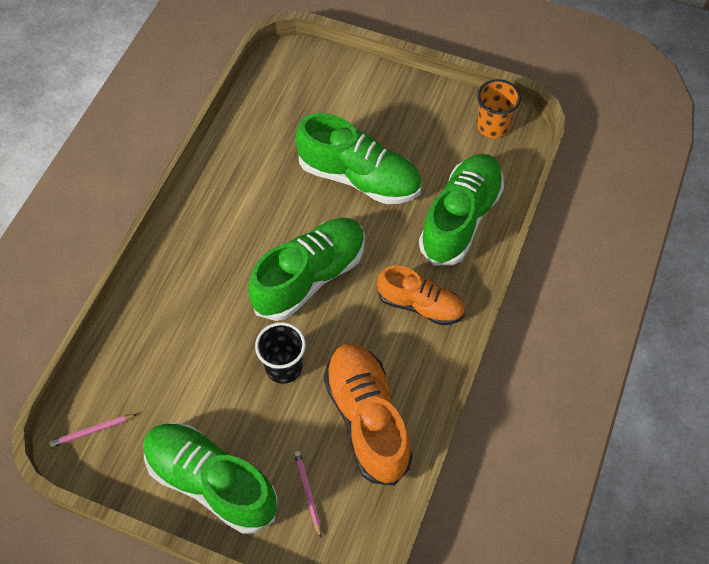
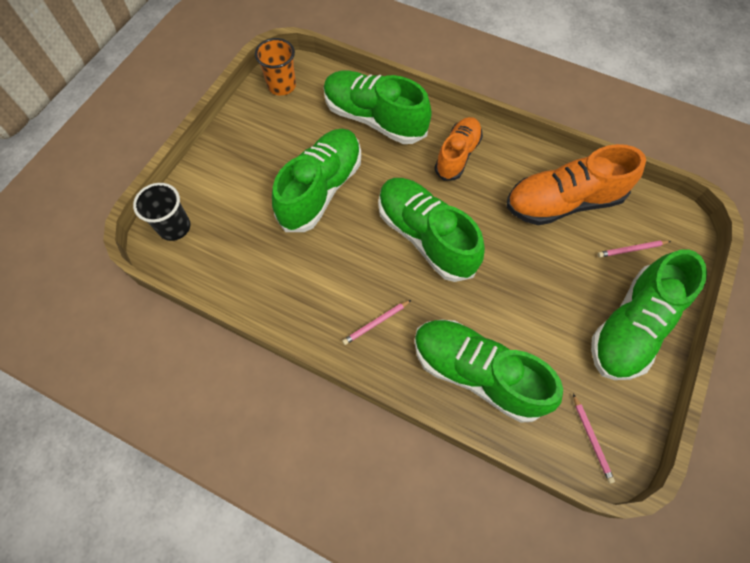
camera: 85 degrees left, 5 degrees up
black cup [255,322,306,384] -> black cup moved to [133,183,190,241]
none -> pink pencil [342,300,411,345]
none -> green shoe [414,319,563,423]

